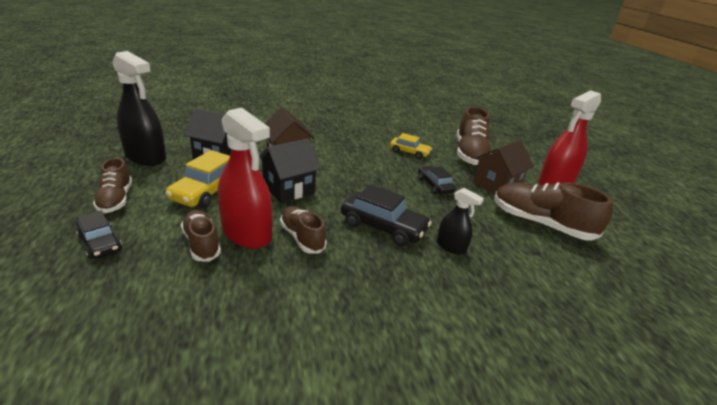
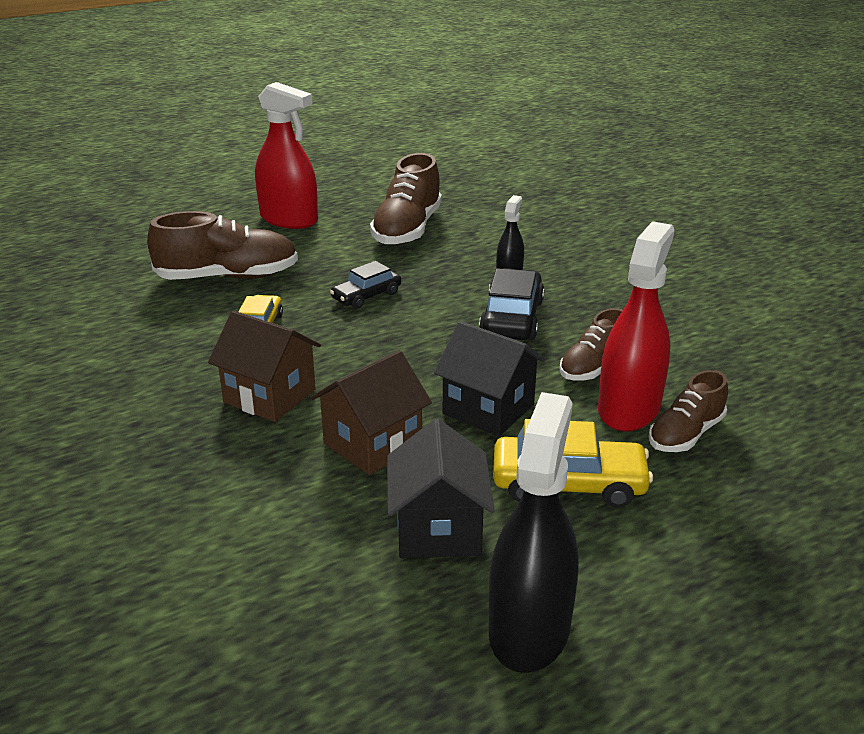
camera: 105 degrees left, 0 degrees up
black car [76,211,122,259] -> none
brown shoe [93,158,132,213] -> none
brown house [473,140,534,194] -> brown house moved to [208,311,321,422]

